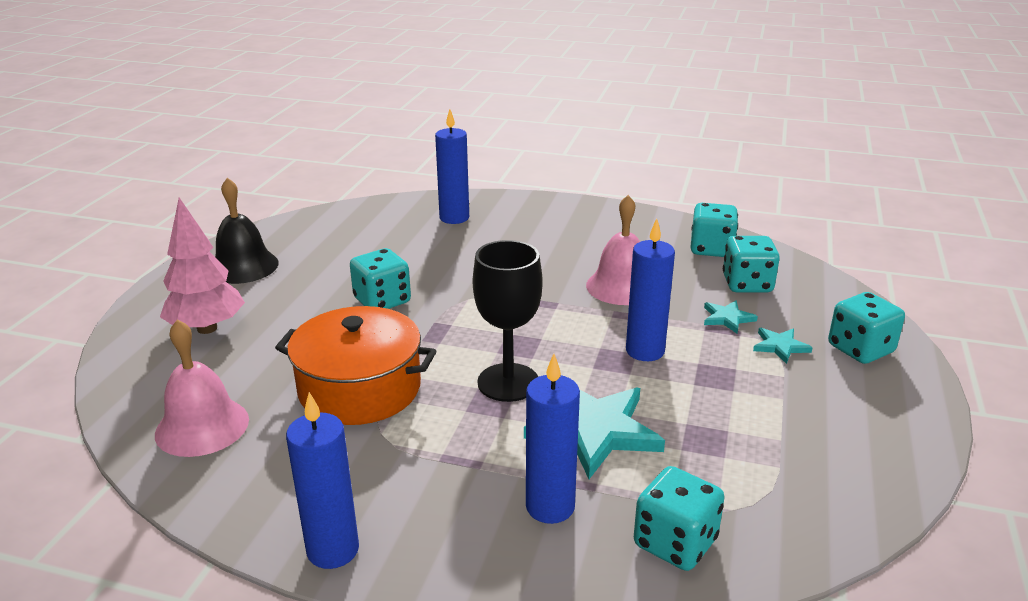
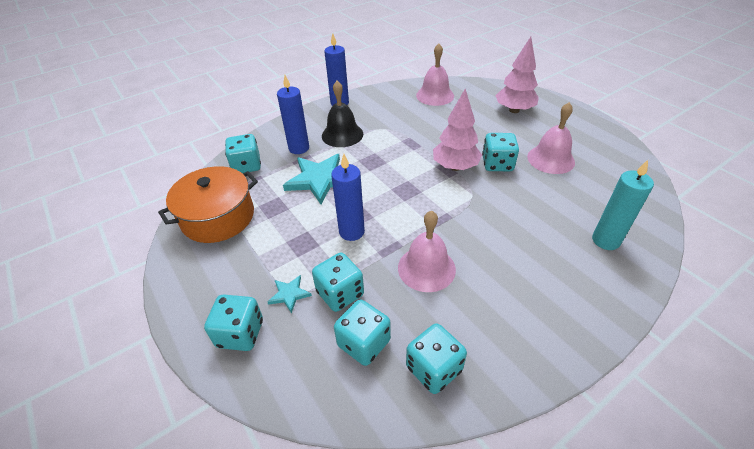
camera: 130 degrees right, 15 degrees up
black bell [215,178,279,284] -> black bell moved to [322,81,363,147]
orange pot [275,306,436,425] -> orange pot moved to [158,166,258,243]
blue candle [435,109,469,224] -> turquoise candle [592,160,654,250]
black goblet [473,240,543,402] -> none
turquoise star [704,300,758,334] -> turquoise dice [312,253,364,312]
none -> pink tree [433,89,482,171]
none -> pink bell [527,102,575,174]

